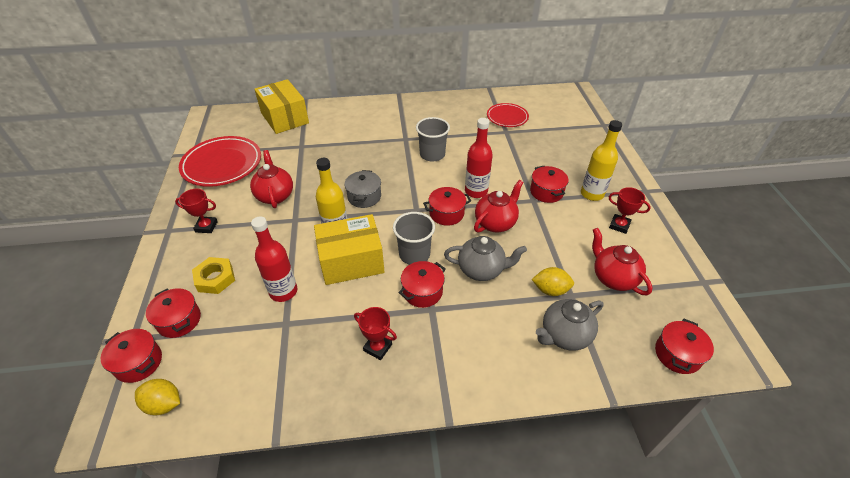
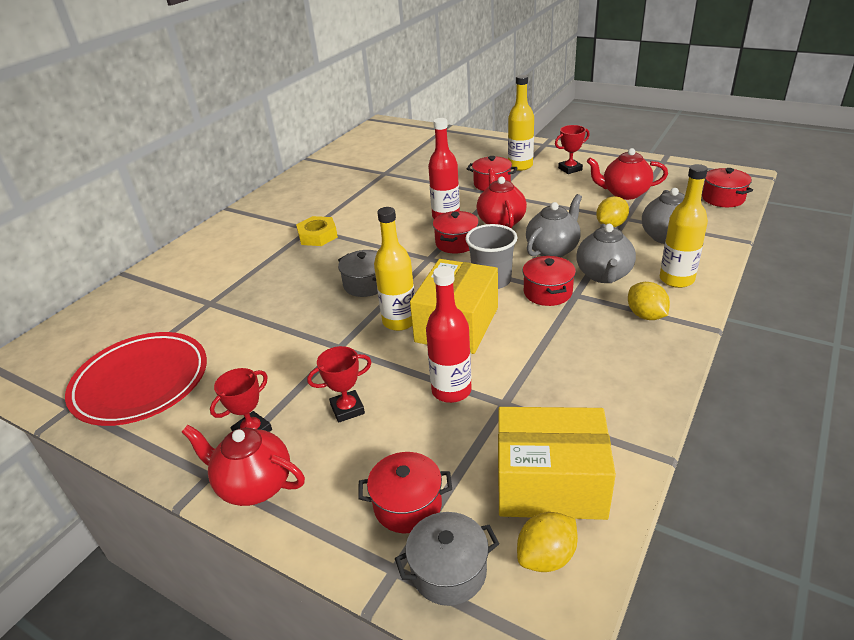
camera: 50 degrees left, 10 degrees down
red pot [101,329,162,383] -> grey pot [395,512,499,606]
yellow nut [192,257,235,294] -> yellow nut moved to [296,216,338,246]
red teapot [250,150,293,208] -> red teapot moved to [182,425,305,506]
yellow box [254,79,309,134] -> yellow box moved to [498,407,616,520]
red trophy [354,307,397,360] -> red trophy moved to [307,346,372,423]
grey cup [416,117,450,162] -> none
red plate [487,103,529,127] -> none
none -> grey teapot [576,224,636,283]
none -> yellow lemon [628,282,670,320]
none -> yellow bottle [660,164,708,288]

